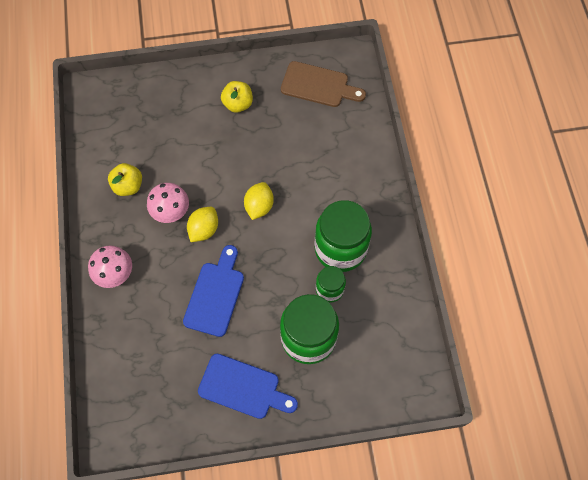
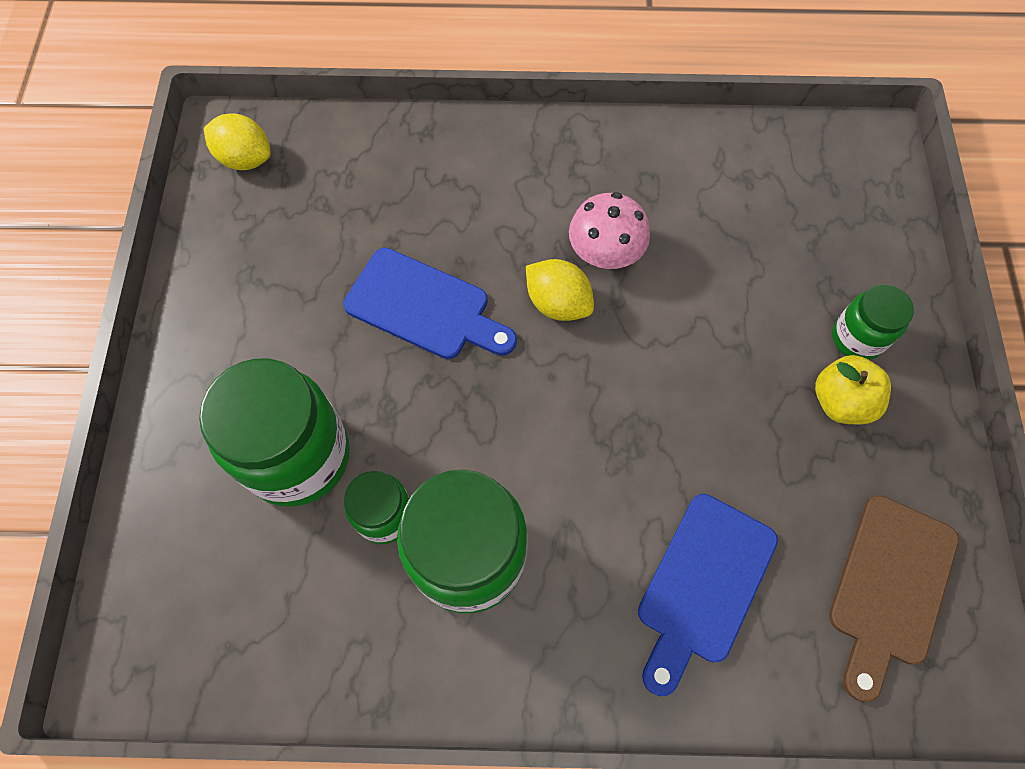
camera: 100 degrees right, 0 degrees up
pink mushroom [88,246,132,288] -> none
yellow apple [108,163,142,196] -> none
blue cutting board [198,354,298,419] -> blue cutting board moved to [638,494,778,696]
yellow lemon [244,182,274,220] -> yellow lemon moved to [204,113,271,170]
none -> green jar [832,284,914,360]

